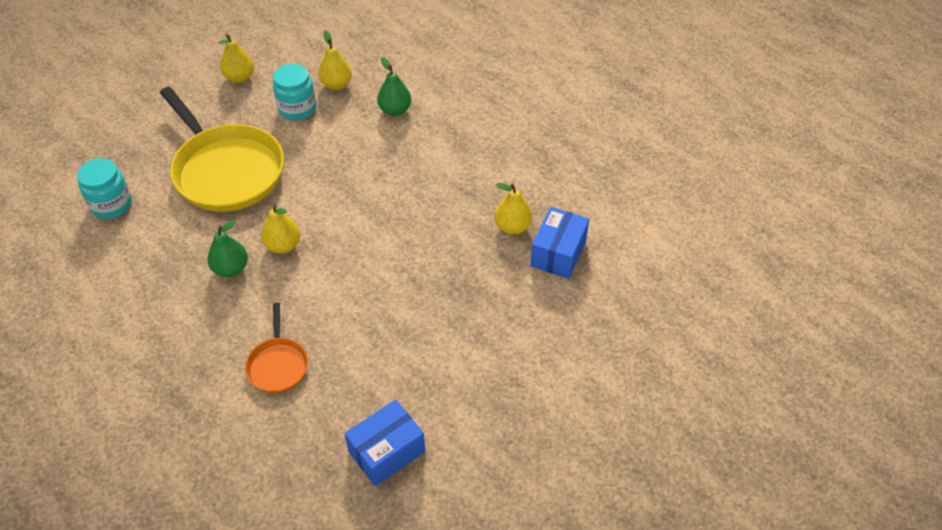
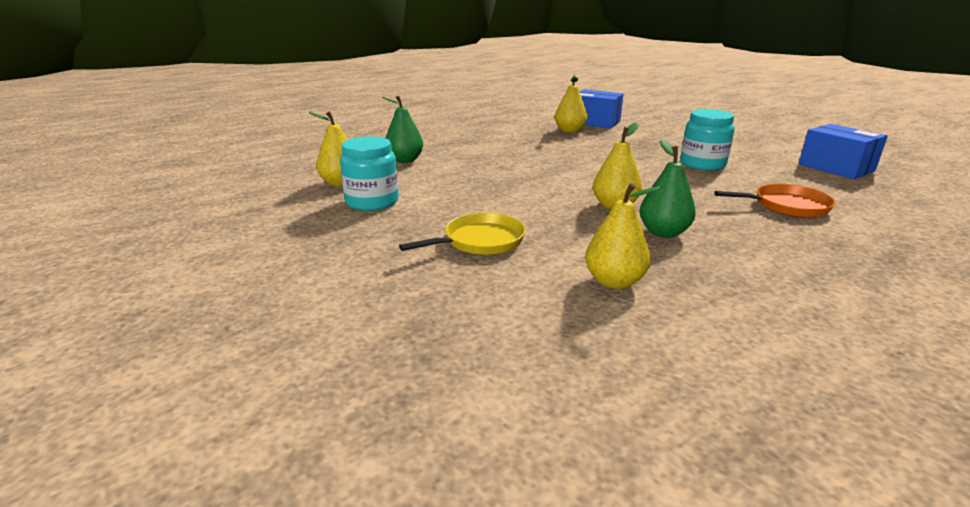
camera: 85 degrees left, 25 degrees down
turquoise jar [77,158,132,219] -> turquoise jar moved to [680,109,735,170]
yellow pan [160,87,284,212] -> yellow pan [399,212,526,255], size x0.48
yellow pear [219,34,254,83] -> yellow pear moved to [585,183,661,289]

